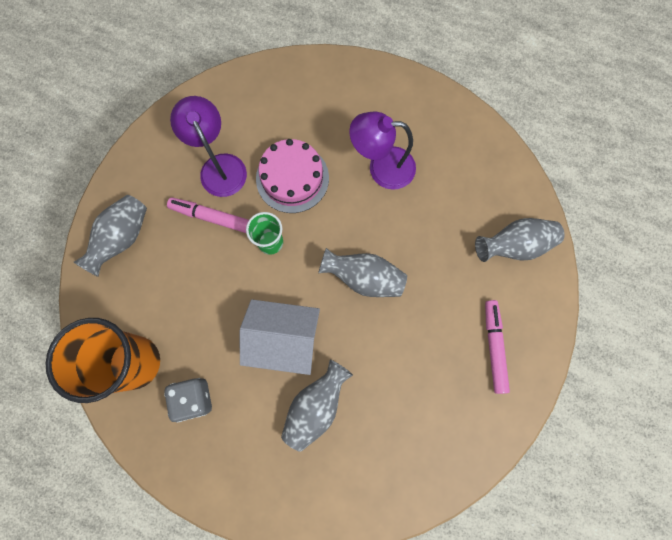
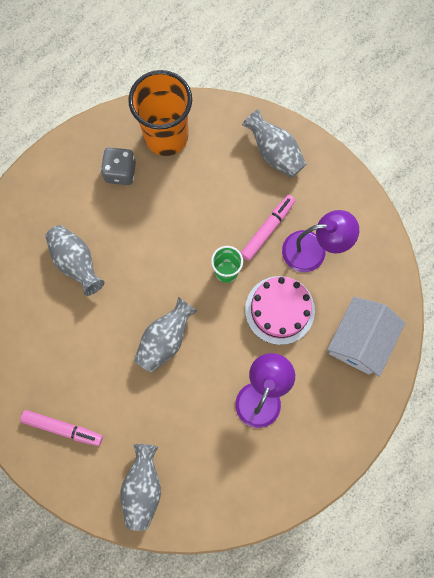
camera: 110 degrees right, 0 degrees up
white house [240,299,320,375] -> white house moved to [327,297,405,377]

